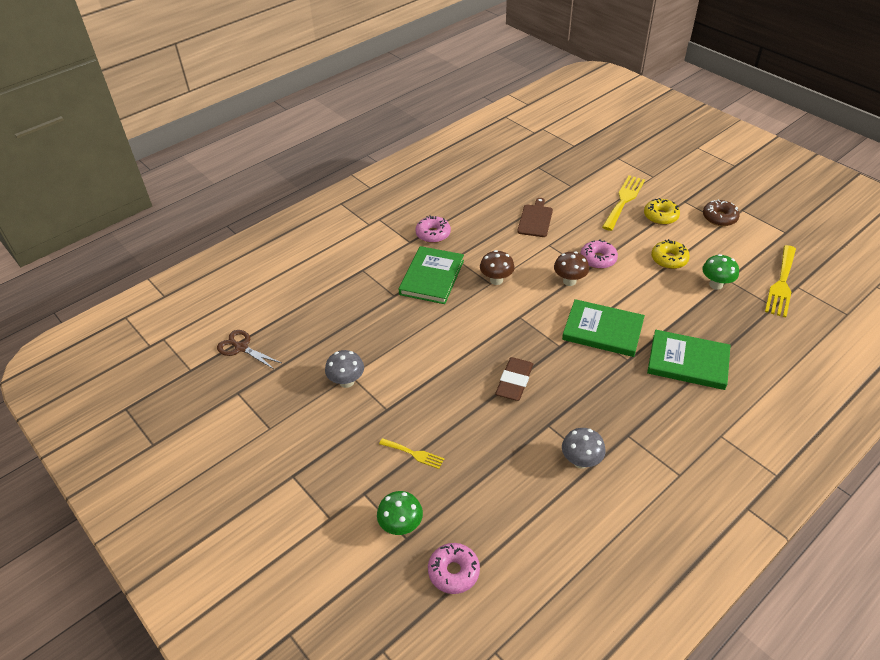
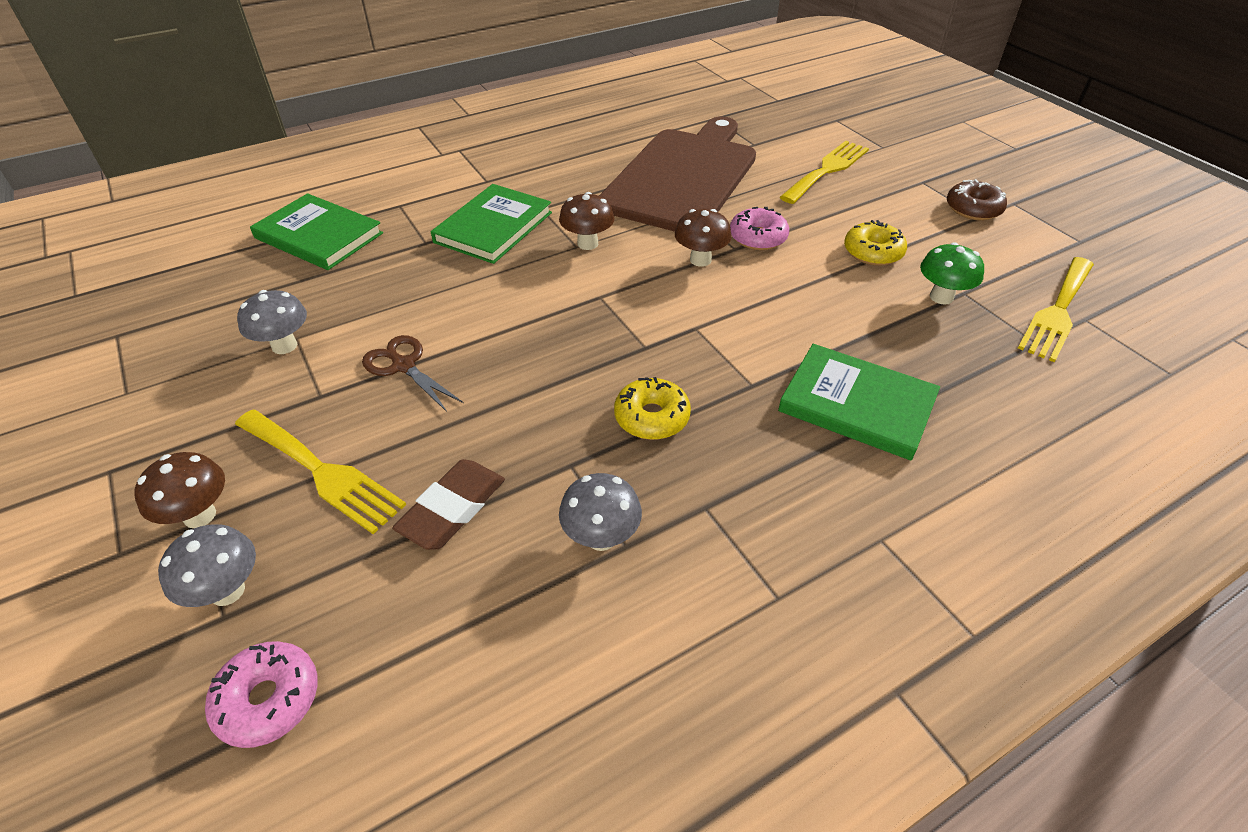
camera: 10 degrees right, 0 degrees up
brown scissors [217,330,281,370] -> brown scissors moved to [362,335,463,412]
green mushroom [377,491,423,535] -> grey mushroom [158,524,256,607]
yellow fork [379,438,444,469] -> yellow fork [235,410,406,534], size x1.86
pink donut [415,215,451,243] -> none
brown eraser [495,357,533,401] -> brown eraser moved to [392,459,505,550]
brown cutting board [517,198,553,237] -> brown cutting board [599,116,756,232], size x2.44
green book [562,299,645,357] -> green book moved to [250,193,383,270]
yellow donut [644,198,680,225] -> yellow donut moved to [614,377,691,440]
none -> brown mushroom [135,452,225,528]

